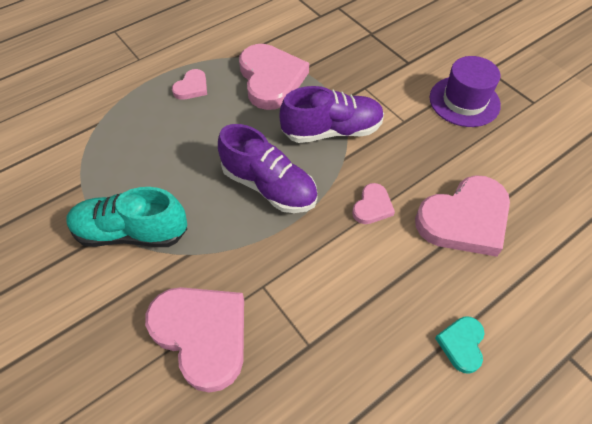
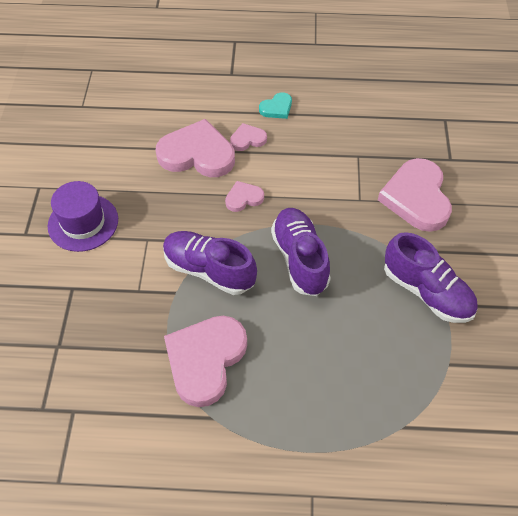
camera: 140 degrees left, 0 degrees up
turquoise shoe [66,187,187,247] -> purple shoe [384,232,478,323]
pink heart [172,69,207,100] -> pink heart moved to [230,123,267,151]

